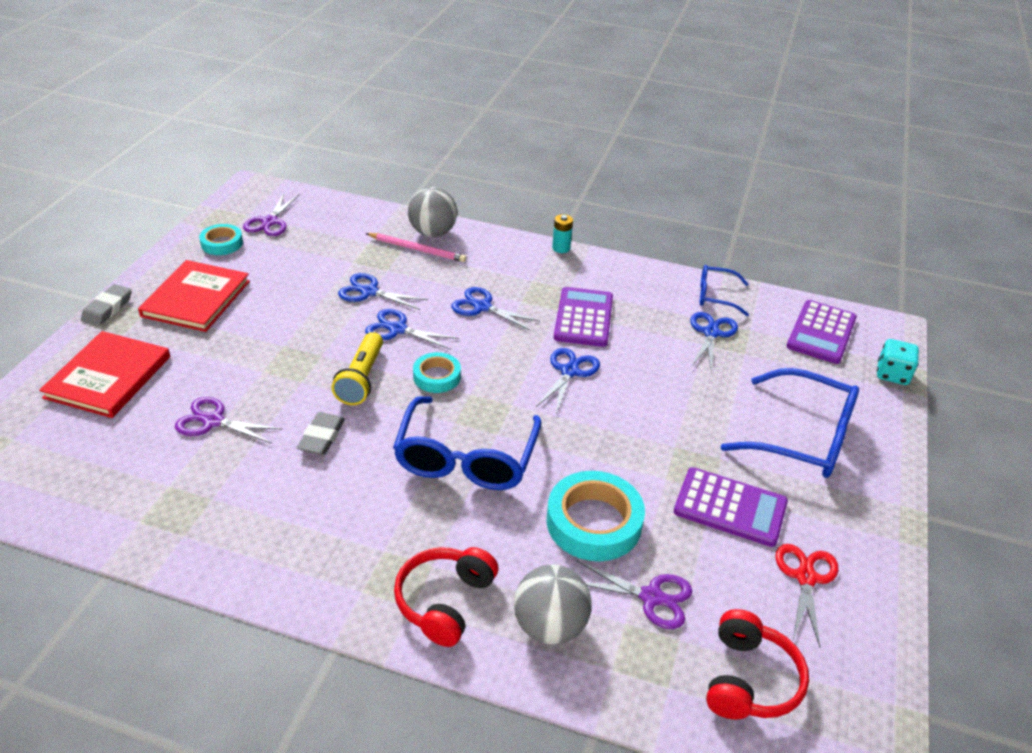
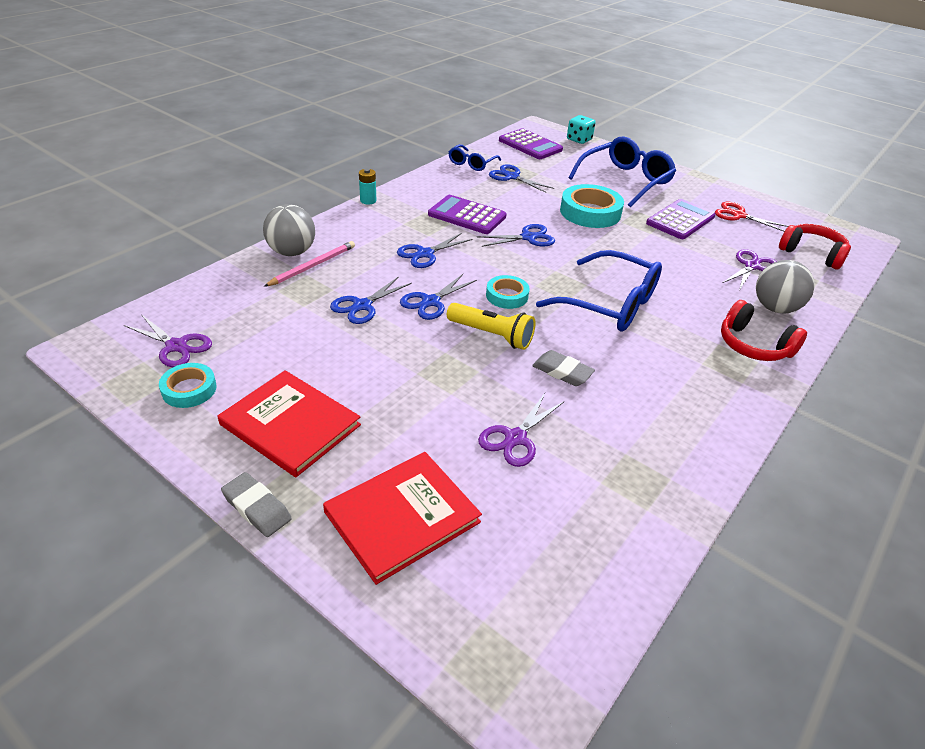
camera: 70 degrees left, 0 degrees up
red book [39,331,170,418] -> red book turned 75 degrees counterclockwise [323,452,482,585]
blue scissors [536,348,600,413] -> blue scissors turned 120 degrees clockwise [476,224,555,247]
turquoise tape [547,471,645,561] -> turquoise tape moved to [560,184,624,228]

